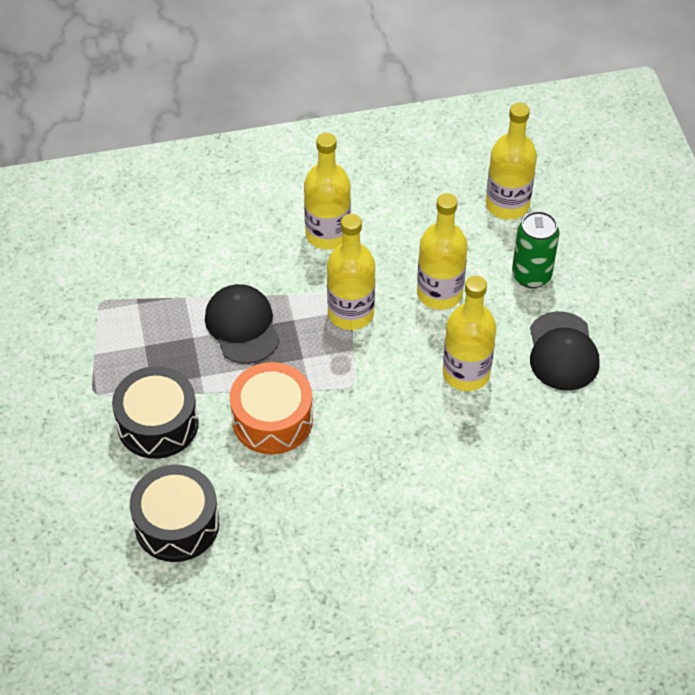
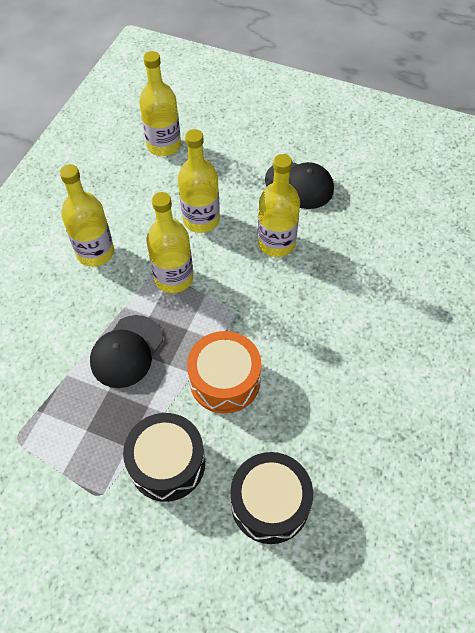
camera: 55 degrees left, 5 degrees up
black cap [205,284,280,364] -> black cap turned 75 degrees counterclockwise [90,315,163,388]
green can [512,211,559,288] -> none

